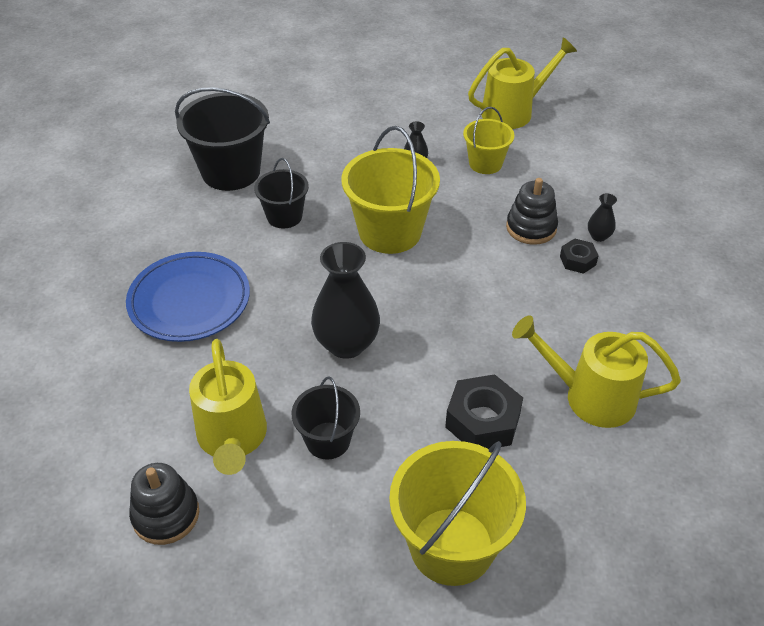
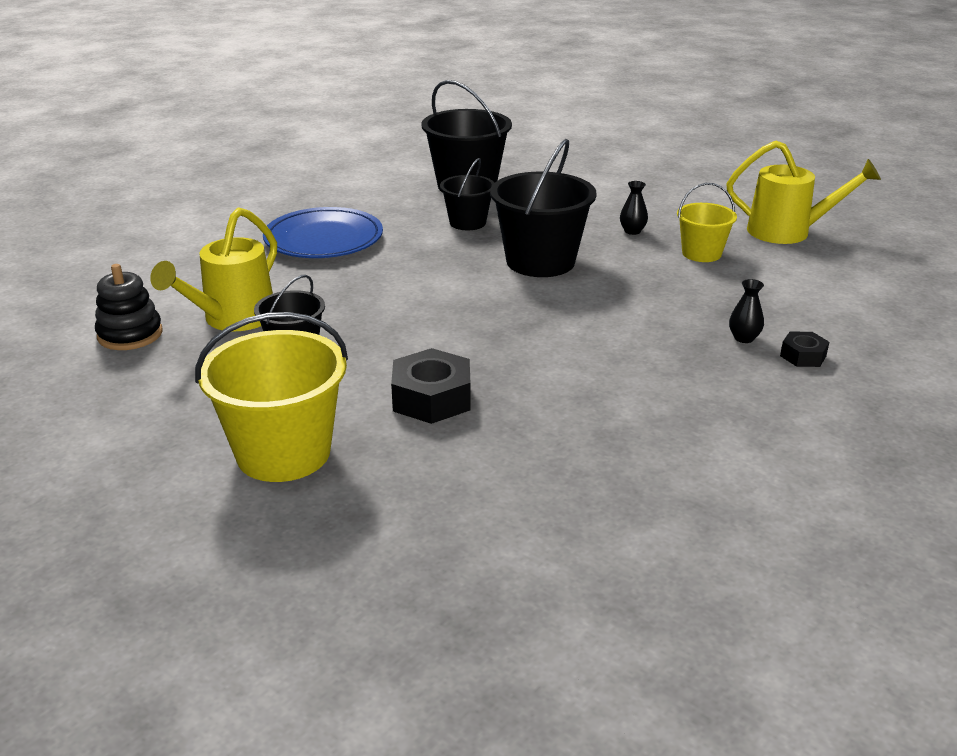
camera: 40 degrees right, 15 degrees down
black vase [311,242,380,359] -> none
yellow bucket [341,126,440,254] -> black bucket [490,139,597,277]
black stacking toy [506,178,558,245] -> none
yellow watering can [512,315,681,428] -> none
black nut [560,238,599,274] -> black nut moved to [780,332,829,367]

